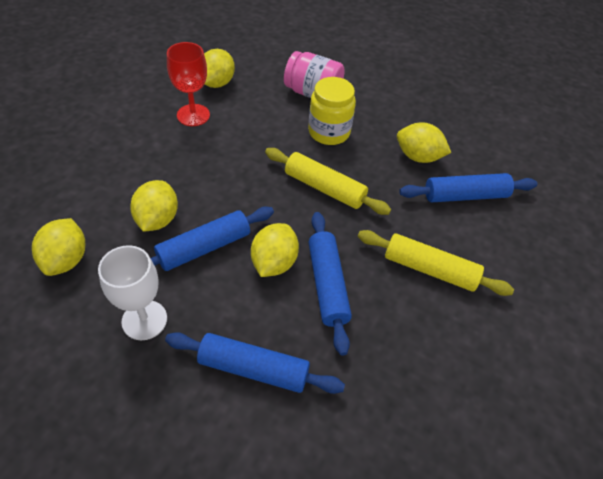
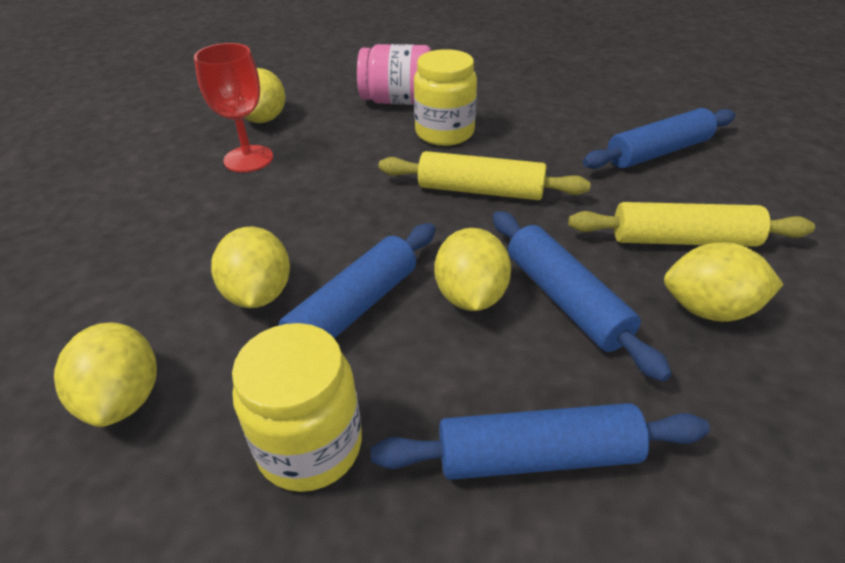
camera: 15 degrees left, 10 degrees down
white goblet [98,245,167,340] -> yellow jar [232,323,362,492]
yellow lemon [397,122,451,163] -> yellow lemon moved to [664,242,784,322]

